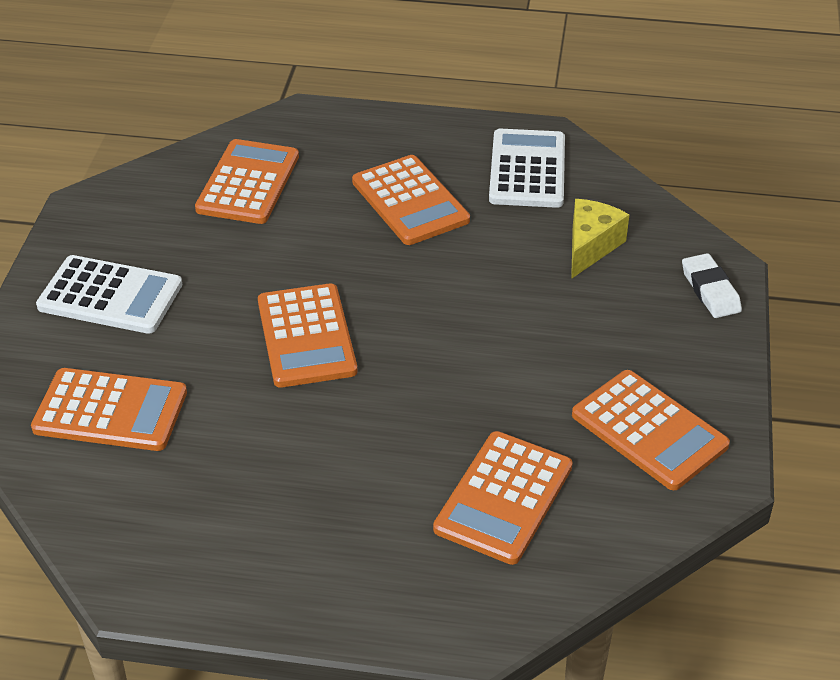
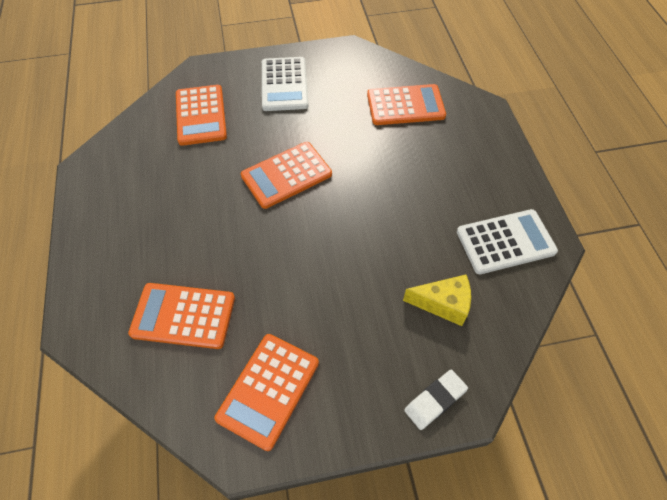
camera: 70 degrees right, 15 degrees up
orange calculator [352,155,470,245] -> none

